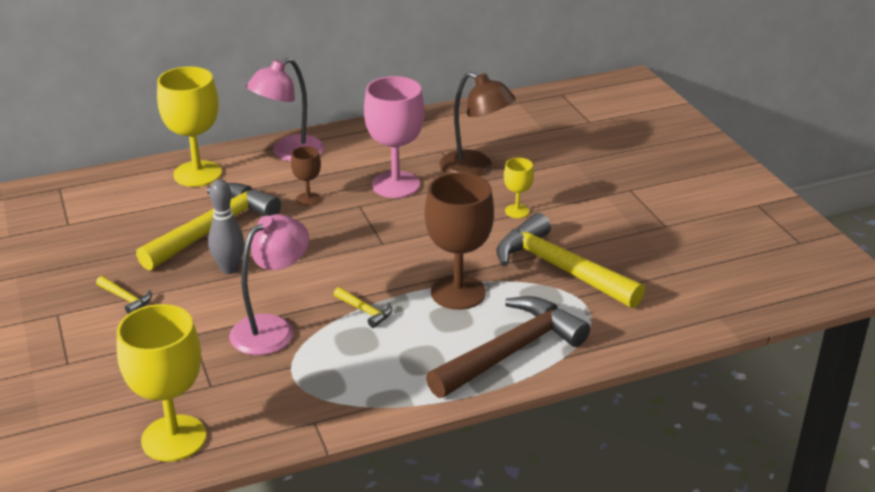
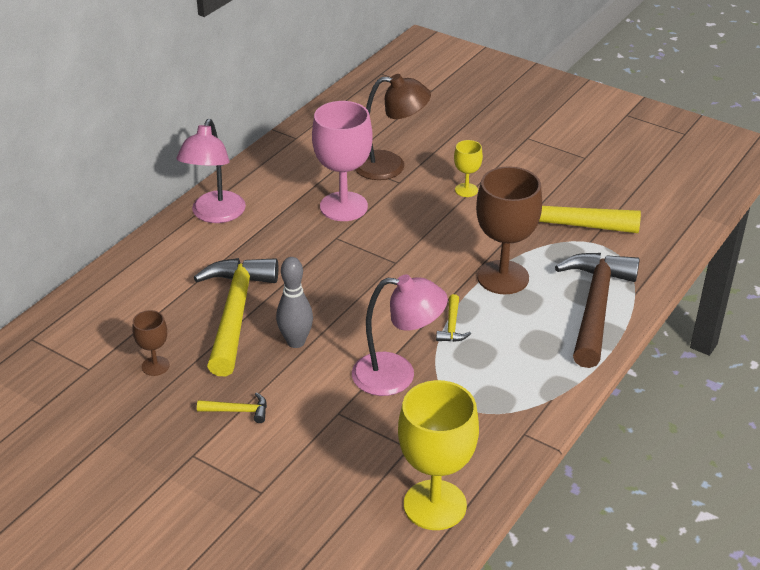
camera: 35 degrees left, 5 degrees up
yellow goblet [157,67,222,187] -> none
pink lamp [229,214,309,355] -> pink lamp turned 90 degrees clockwise [352,274,448,396]
brown goblet [291,146,321,206] -> brown goblet moved to [133,310,170,376]
yellow hammer [334,287,392,328] -> yellow hammer turned 90 degrees clockwise [436,294,471,342]

